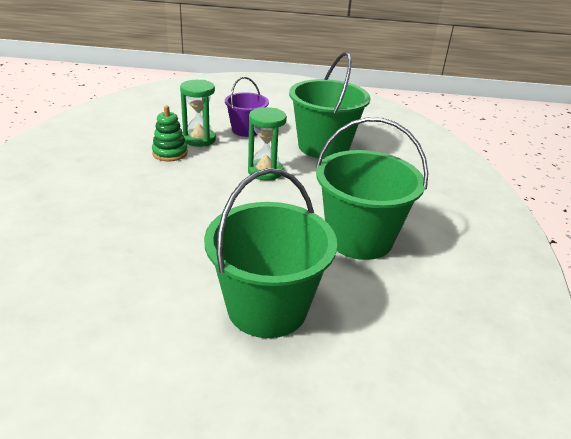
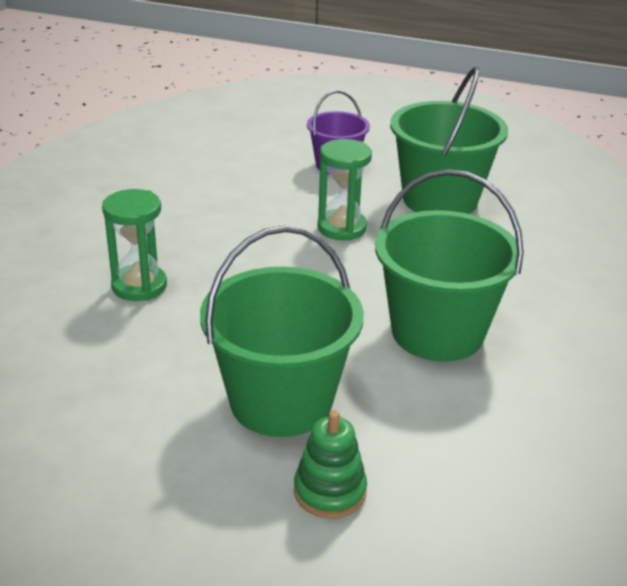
camera: 15 degrees right, 0 degrees up
green stacking toy [152,106,188,161] -> green stacking toy moved to [294,410,367,519]
green hourglass [180,80,216,147] -> green hourglass moved to [102,189,167,301]

